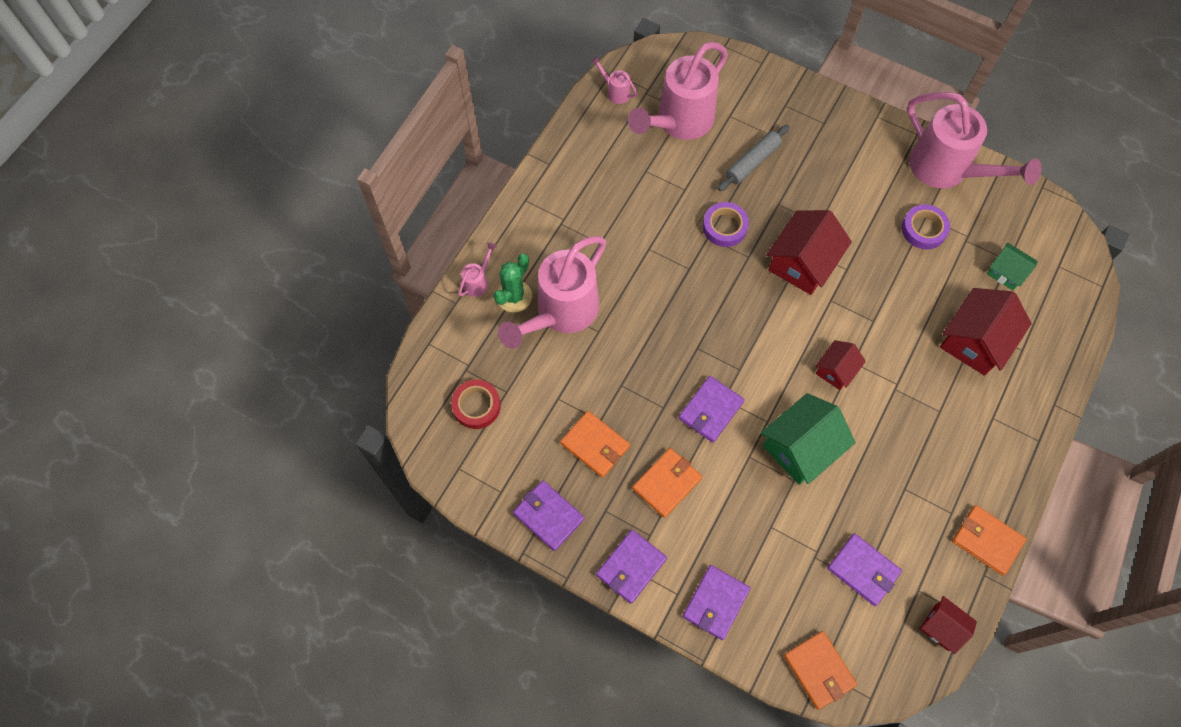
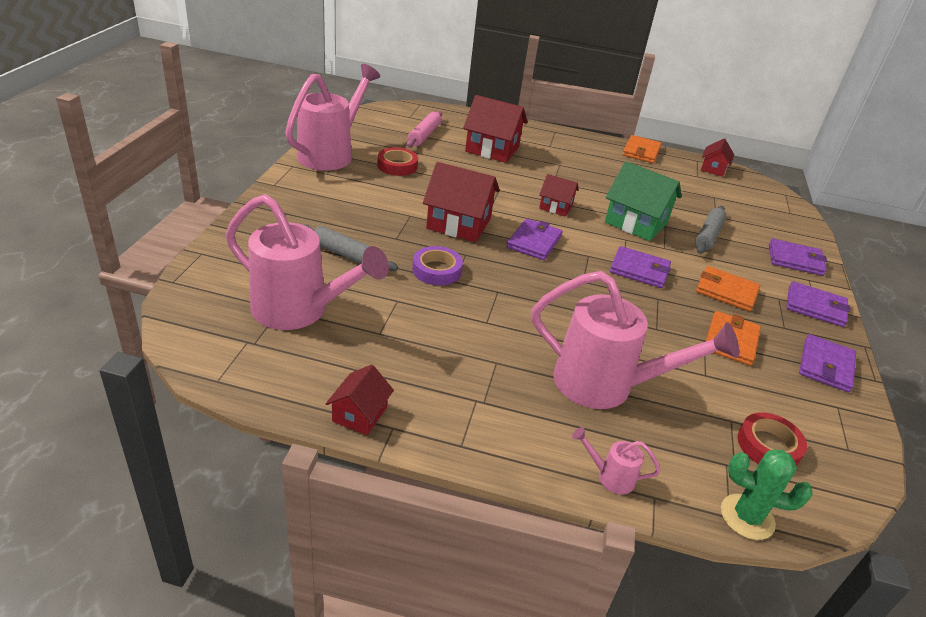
camera: 110 degrees left, 30 degrees down
green cactus [493,253,532,313] -> green cactus moved to [721,450,813,540]
pink watering can [591,56,637,104] -> none
orange wallet [784,631,857,710] -> none
purple wallet [827,533,902,606] -> purple wallet moved to [507,219,563,260]
purple tape [902,204,950,249] -> red tape [377,147,418,176]
green house [987,243,1038,290] -> pink rolling pin [407,111,442,147]
none -> red house [326,364,394,435]
none -> grey rolling pin [695,206,727,254]

